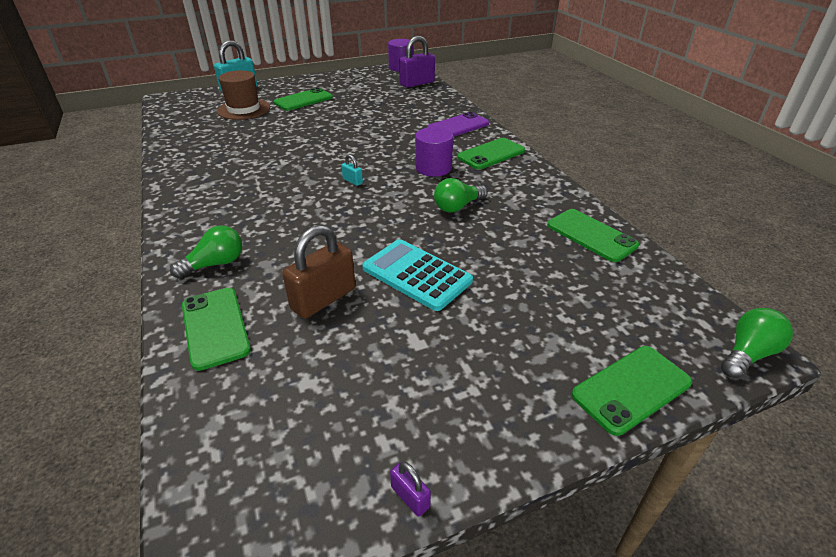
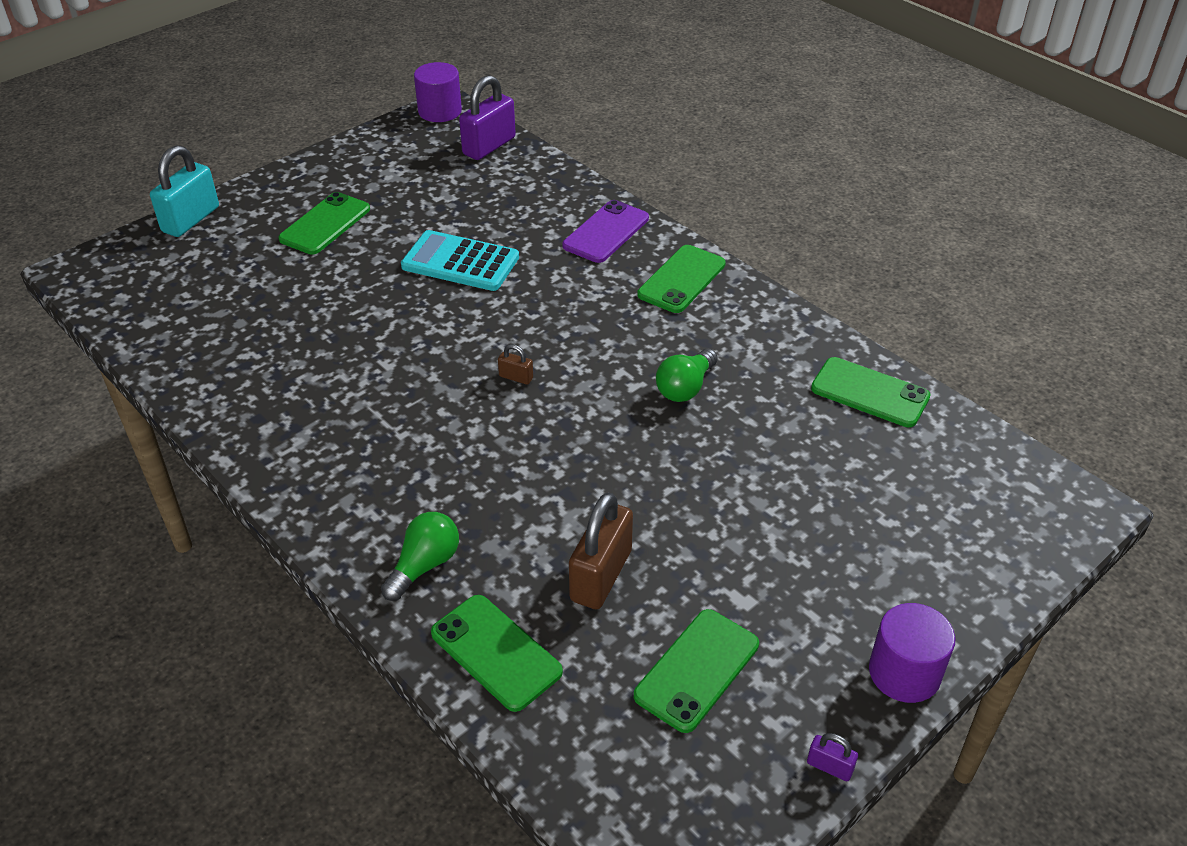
camera: 20 degrees left, 5 degrees up
brown hat [217,70,270,120] -> none
turquoise padlock [341,155,363,186] -> brown padlock [498,344,533,385]
turquoise calculator [362,239,473,311] -> turquoise calculator moved to [401,230,519,291]
purple cylinder [415,127,453,177] -> purple cylinder moved to [869,603,955,703]
green phone [571,346,692,436] -> green phone moved to [634,609,759,733]
green light bulb [721,308,793,378] -> none

